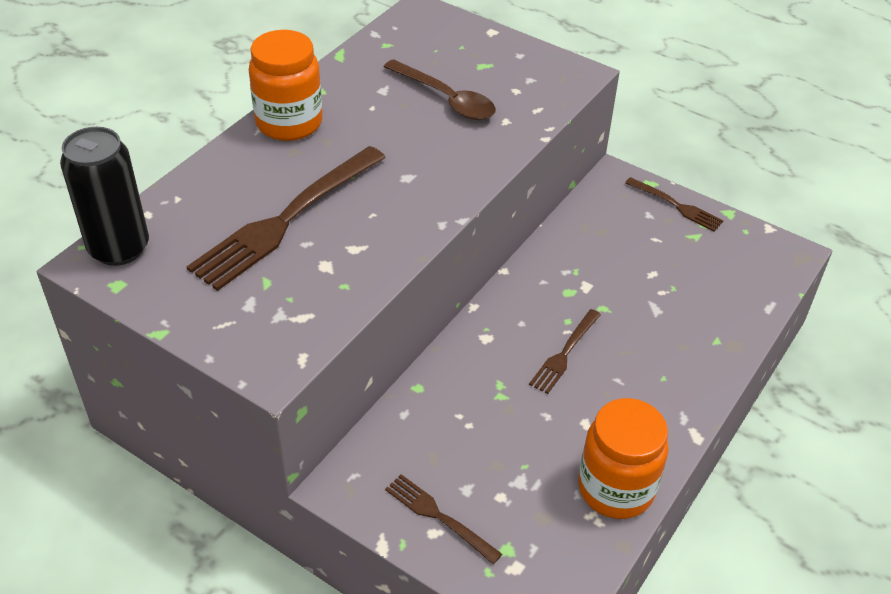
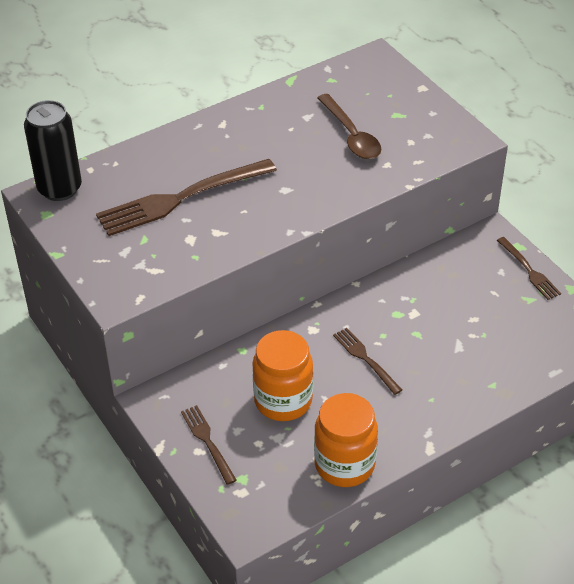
camera: 25 degrees right, 0 degrees up
orange jar [249,30,323,141] -> orange jar moved to [252,330,313,421]
brown fork [529,309,601,394] -> brown fork turned 90 degrees clockwise [333,328,402,395]

